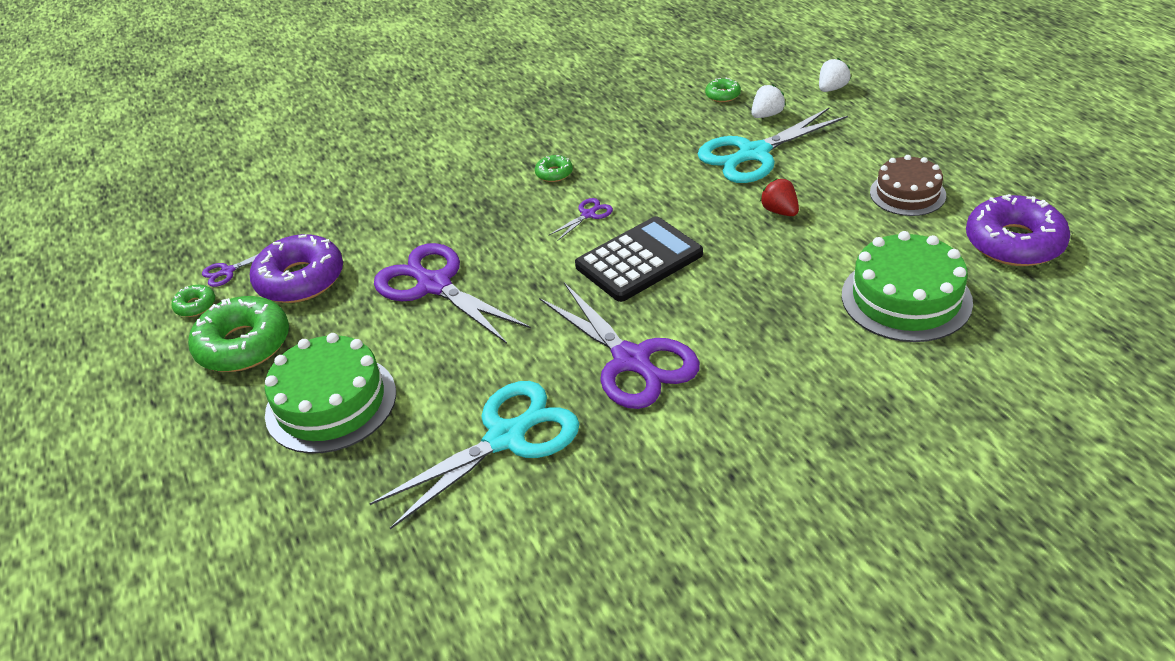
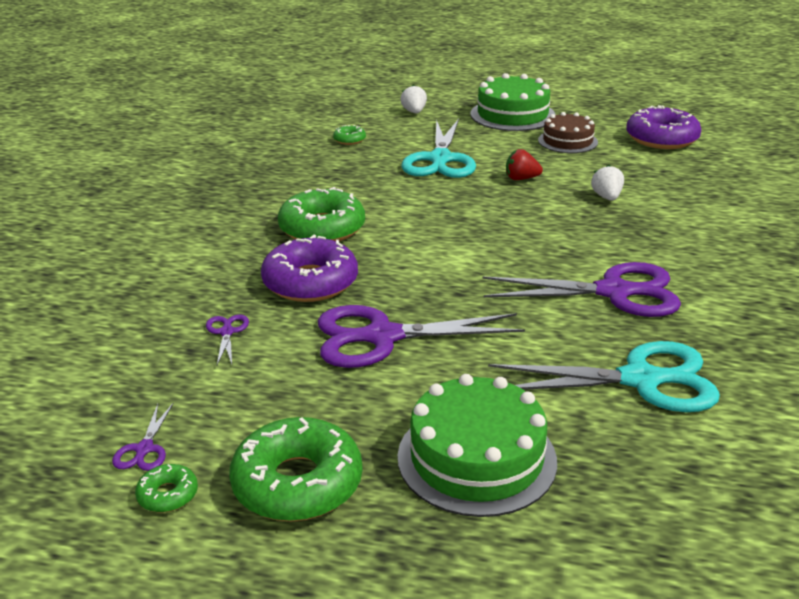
camera: 55 degrees left, 10 degrees down
purple donut [250,234,343,303] -> purple donut moved to [261,235,358,302]
turquoise scissors [369,381,579,529] -> turquoise scissors turned 90 degrees clockwise [488,341,720,412]
green donut [535,155,573,182] -> green donut [278,187,365,241], size x2.19
purple scissors [549,198,613,240] -> purple scissors moved to [206,314,249,365]
black calculator [575,216,703,302] -> none
white strawberry [751,84,786,118] -> white strawberry moved to [591,165,624,201]
green cake [842,231,973,342] -> green cake moved to [470,73,555,131]

